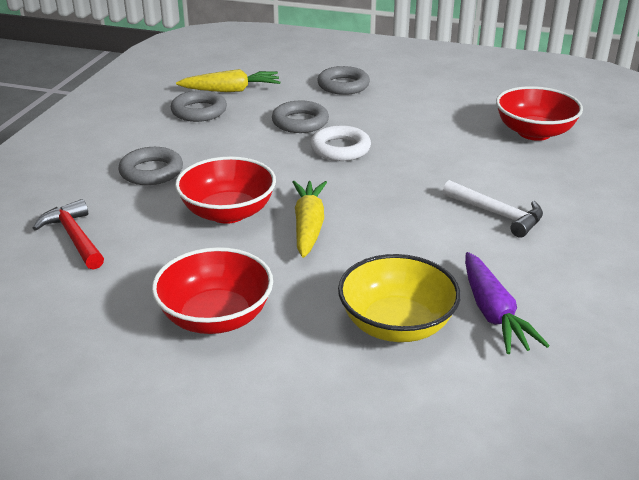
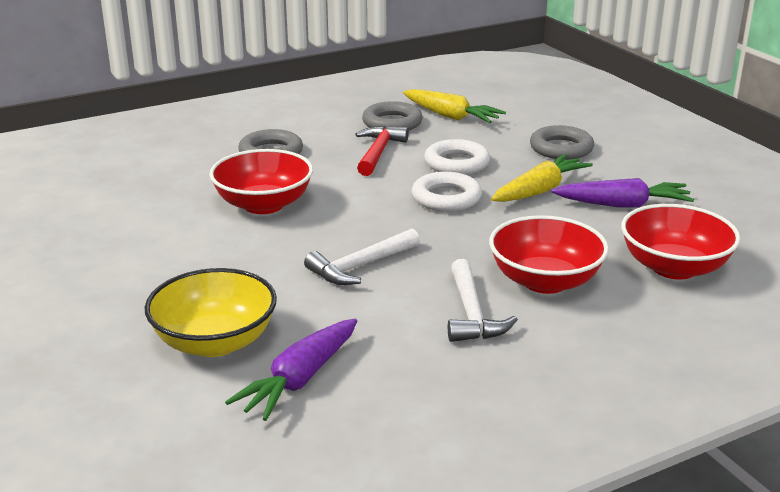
camera: 45 degrees right, 5 degrees down
red hammer [33,199,104,270] -> red hammer moved to [356,126,409,176]
red bowl [152,247,273,334] -> red bowl moved to [489,215,609,294]
grey ring [272,100,329,133] -> white ring [424,139,490,175]
yellow carrot [293,181,327,258] -> yellow carrot moved to [491,154,593,202]
none -> white hammer [304,228,420,285]
none -> purple carrot [552,178,694,208]

